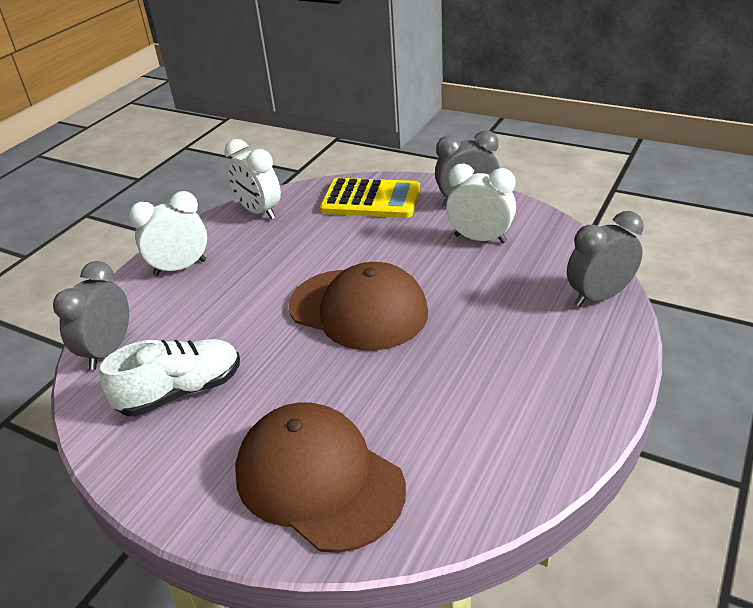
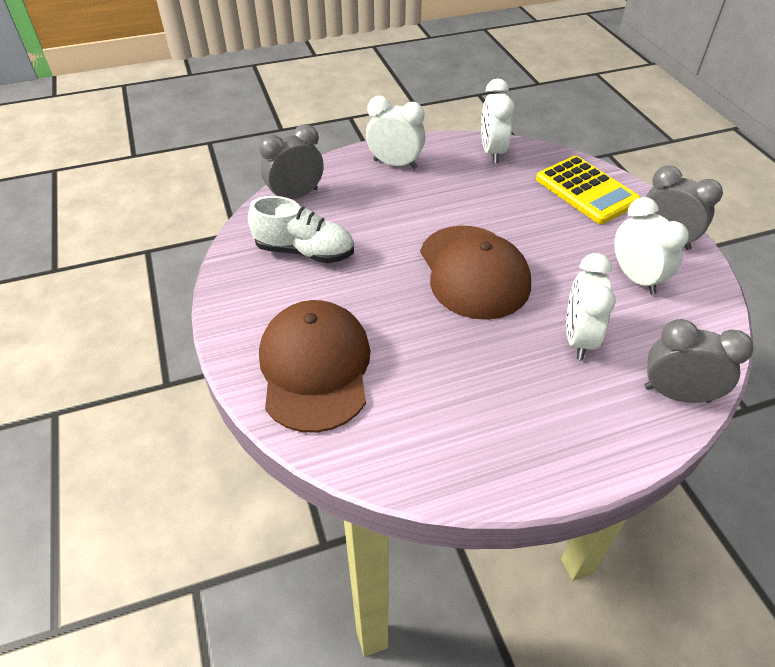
camera: 40 degrees right, 10 degrees up
none -> white clock [566,253,616,360]

